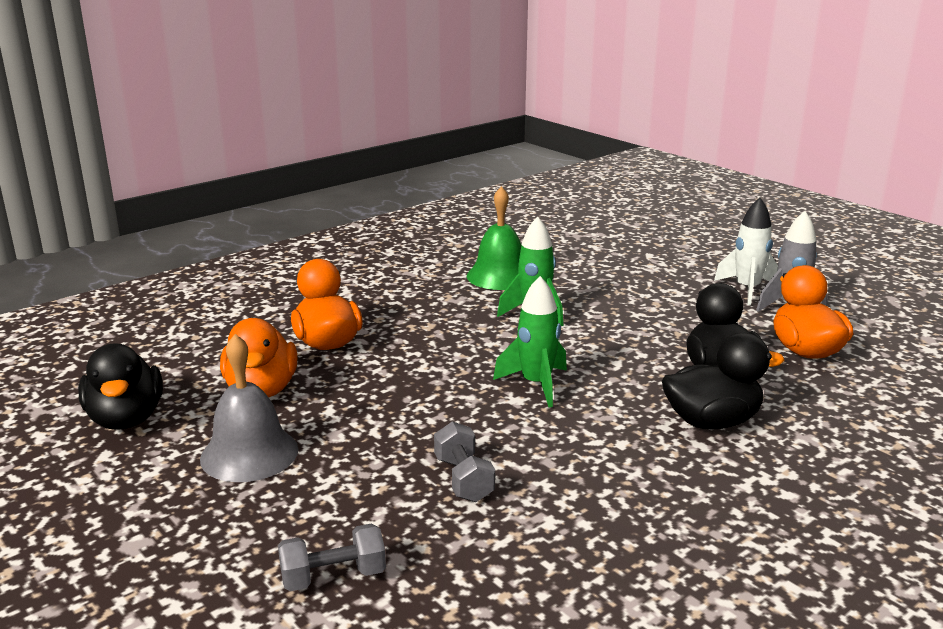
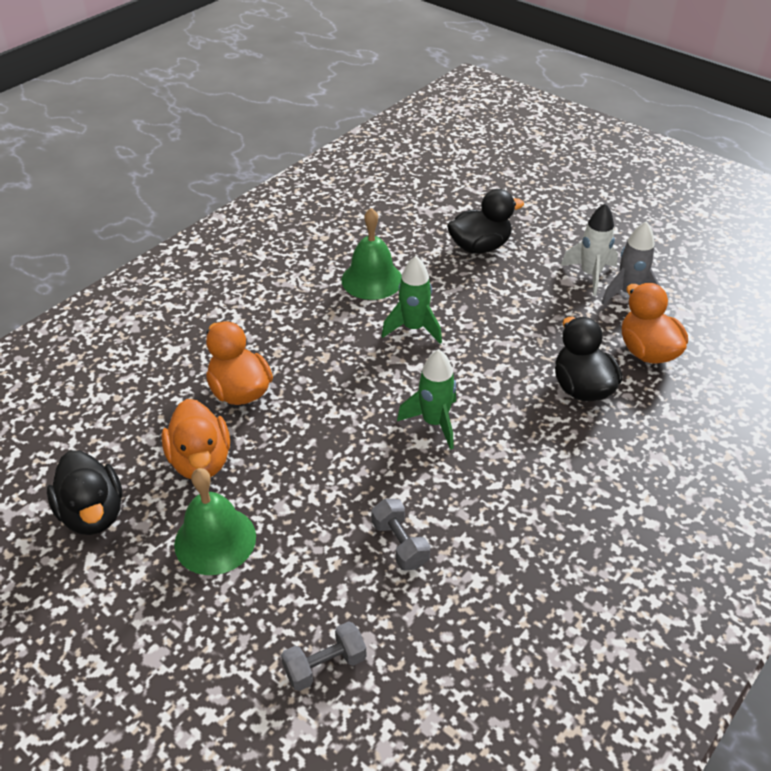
camera: 10 degrees left, 20 degrees up
grey bell [200,334,298,482] -> green bell [174,468,256,575]
black duck [662,333,785,429] -> black duck moved to [447,189,524,254]

